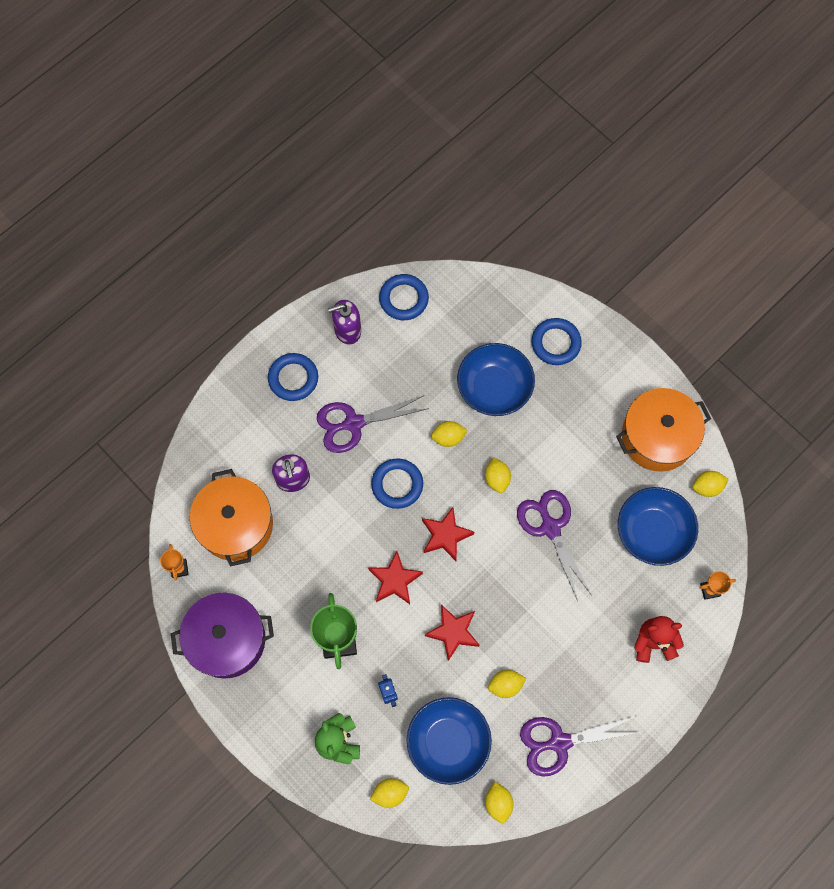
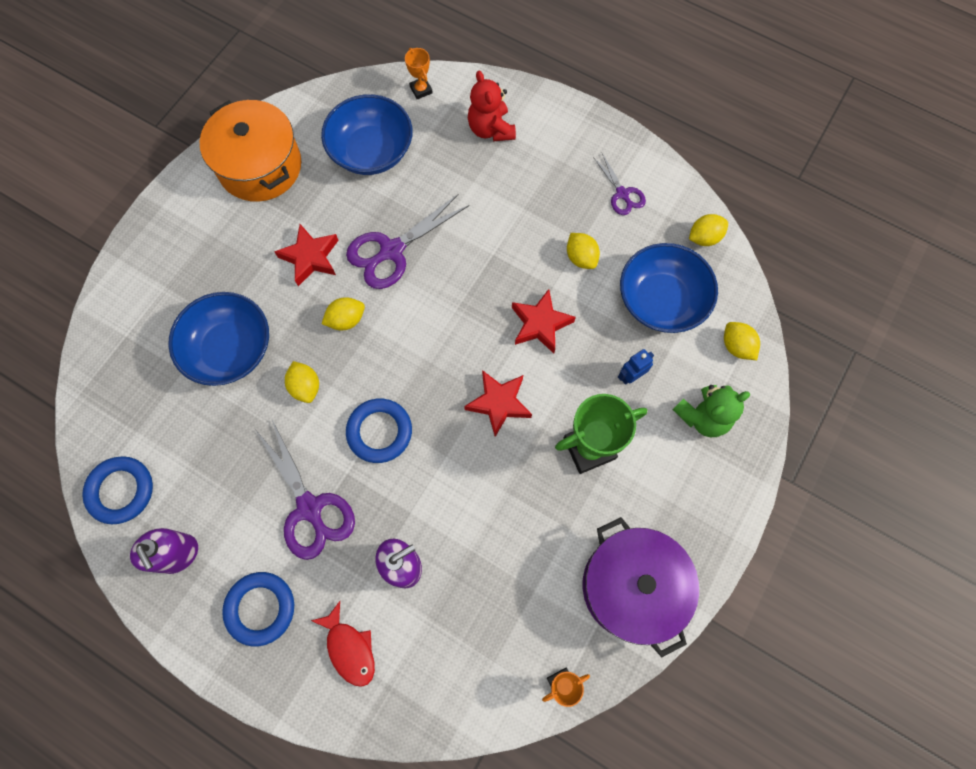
camera: 105 degrees left, 0 degrees up
orange pot [190,469,273,566] -> none
red star [422,507,474,561] -> red star moved to [274,224,339,286]
purple scissors [520,716,640,777] -> purple scissors [593,153,646,215], size x0.57
blue ring [531,318,582,365] -> none
yellow lemon [692,471,729,497] -> none
none -> red fish [311,601,375,687]

